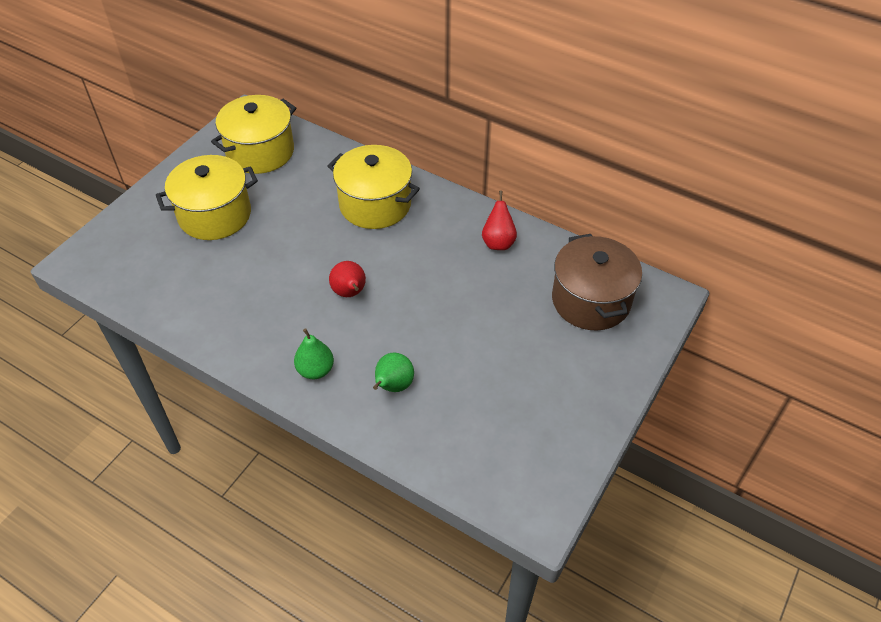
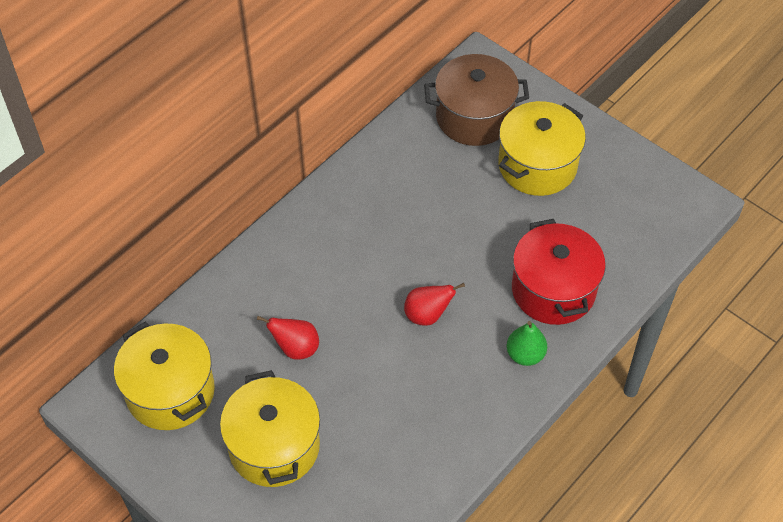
camera: 80 degrees left, 5 degrees up
yellow pot [328,145,420,229] -> yellow pot moved to [498,101,586,196]
green pear [373,352,414,392] -> red pot [512,219,606,325]
red pear [482,190,517,250] -> red pear moved to [257,316,319,360]

